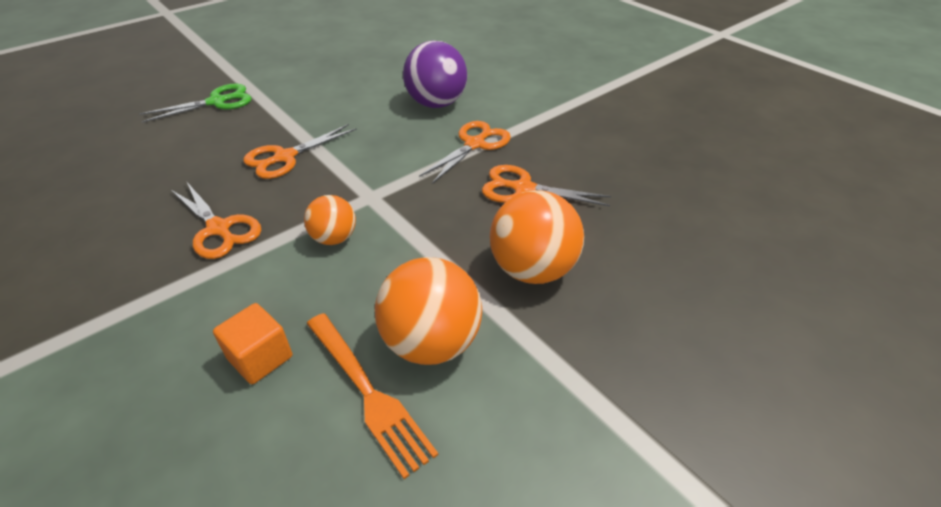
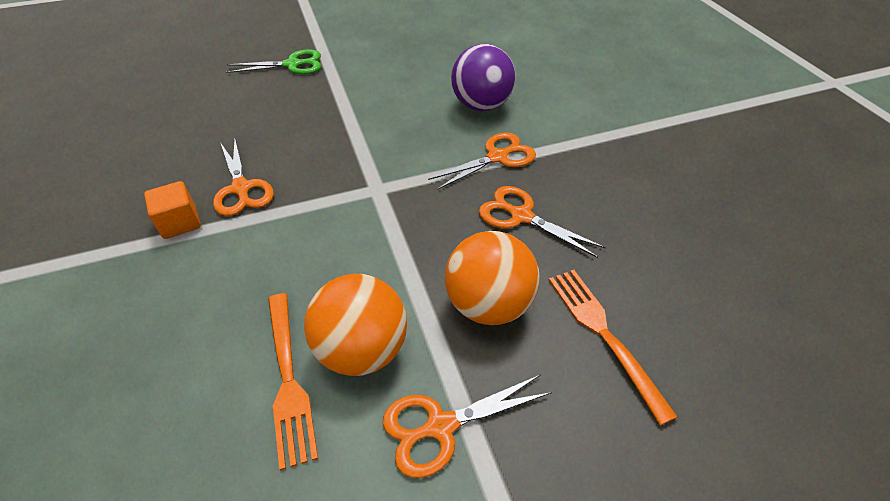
camera: 20 degrees right, 5 degrees up
orange cube [213,303,292,384] -> orange cube moved to [144,181,201,239]
orange scissors [243,124,357,179] -> orange scissors moved to [383,375,552,478]
orange ball [304,195,356,245] -> none
none -> orange fork [549,270,678,425]

